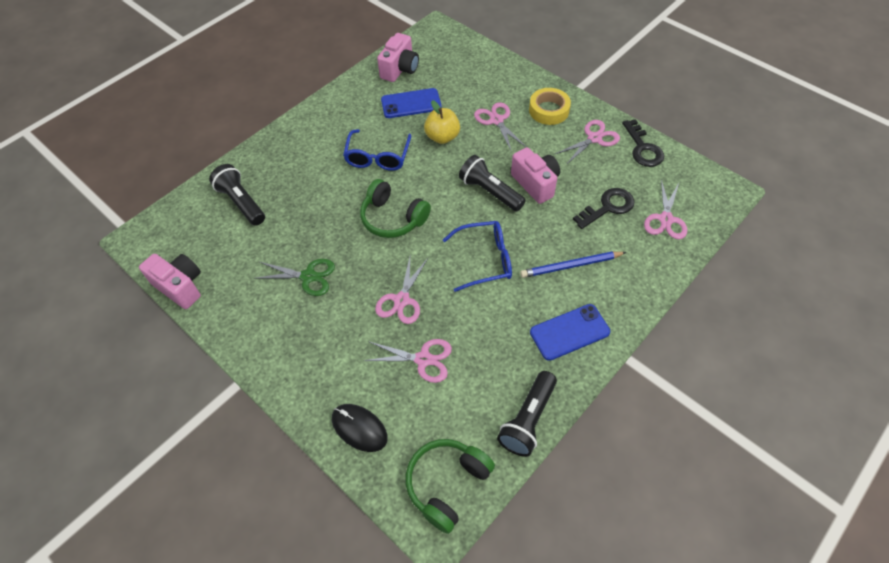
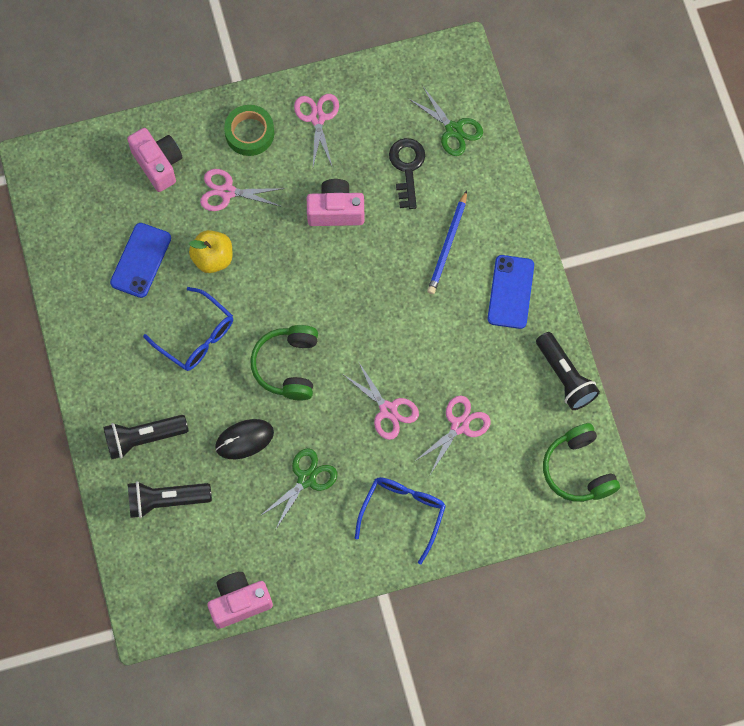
camera: 60 degrees left, 15 degrees up
black mouse [332,404,388,452] -> black mouse moved to [215,419,274,459]
green headphones [360,179,431,238] -> green headphones turned 120 degrees clockwise [250,325,318,400]
pink camera [377,33,419,82] -> pink camera moved to [127,128,183,192]
blue glasses [443,221,512,292] -> blue glasses moved to [355,477,446,564]
black flashlight [459,155,526,212] -> black flashlight moved to [103,415,189,459]
yellow tape [529,88,571,125] -> green tape [224,105,274,156]
black key [622,119,664,167] -> none
pink scissors [644,180,687,239] -> green scissors [408,87,483,156]

